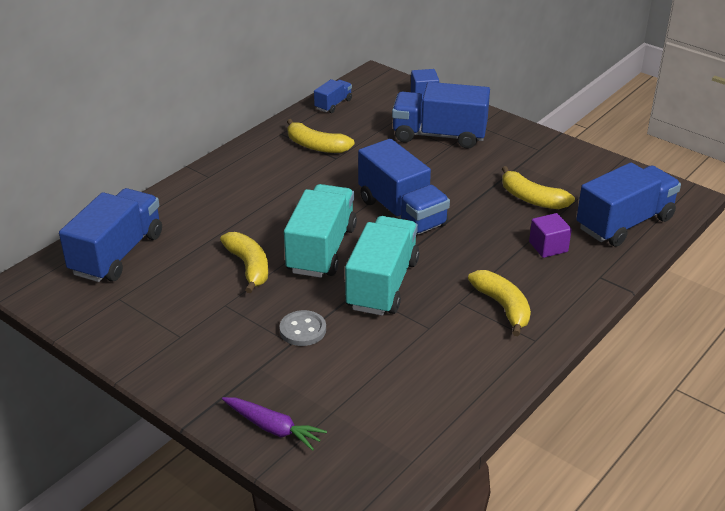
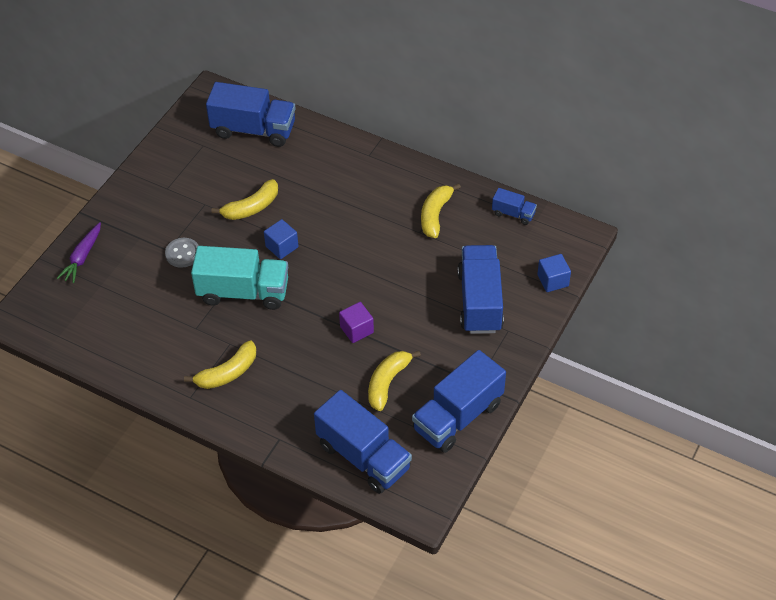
camera: 80 degrees right, 15 degrees up
turquoise truck [284,184,357,278] -> blue cube [264,219,298,259]
blue truck [358,138,450,235] -> blue truck moved to [412,350,506,453]
purple cube [529,213,572,258] -> purple cube moved to [339,302,374,343]

